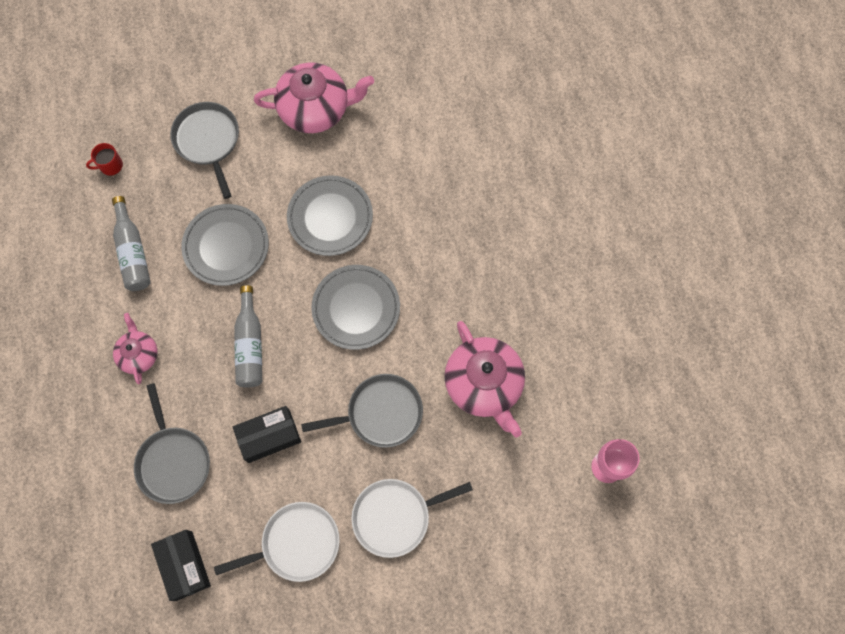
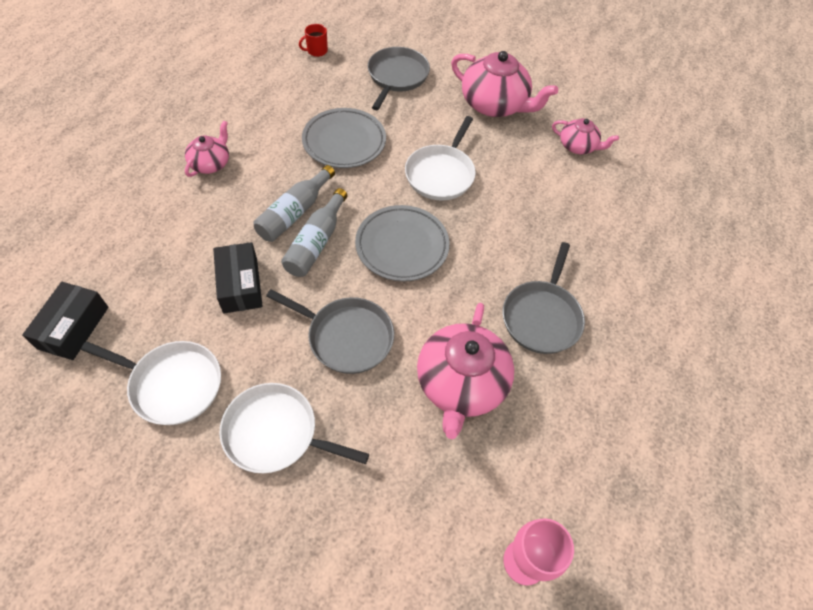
camera: 35 degrees right, 15 degrees down
red mug [86,143,123,176] -> red mug turned 45 degrees counterclockwise [299,24,328,57]
grey bottle [112,196,151,291] -> grey bottle moved to [281,188,347,277]
grey pan [134,383,210,504] -> grey pan moved to [503,242,585,354]
black box [233,406,301,463] -> black box turned 60 degrees clockwise [213,242,263,313]
grey plate [287,175,373,256] -> white pan [405,116,476,200]
none -> pink teapot [552,118,619,154]

